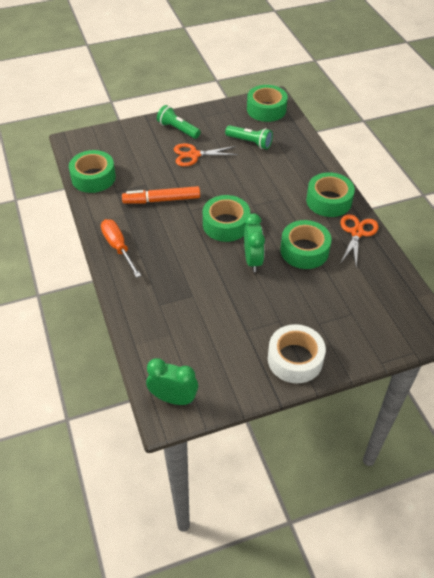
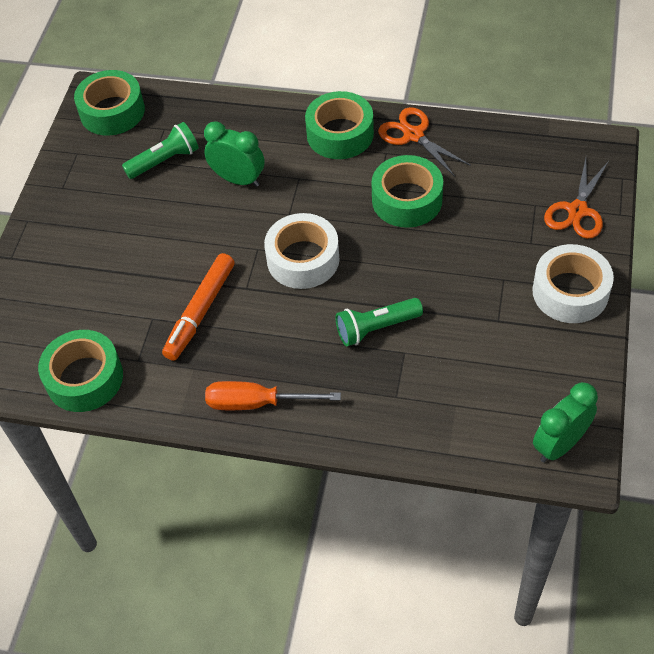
camera: 55 degrees left, 5 degrees up
green flashlight [157,105,201,139] -> green flashlight moved to [335,298,423,346]
orange scissors [174,143,238,166] -> orange scissors moved to [544,158,609,239]
green tape [203,195,250,242] -> white tape [264,213,340,289]
green clock [244,213,265,272] -> green clock moved to [204,121,265,187]

